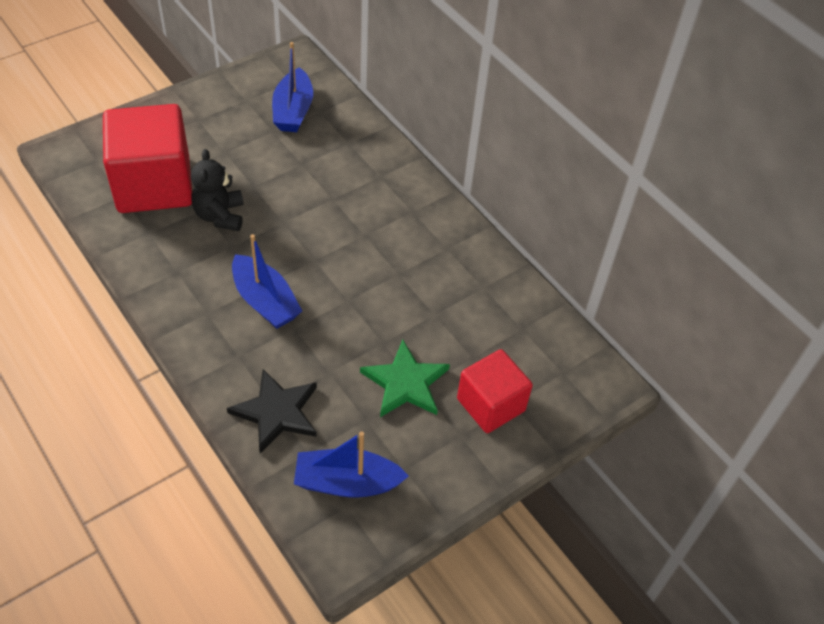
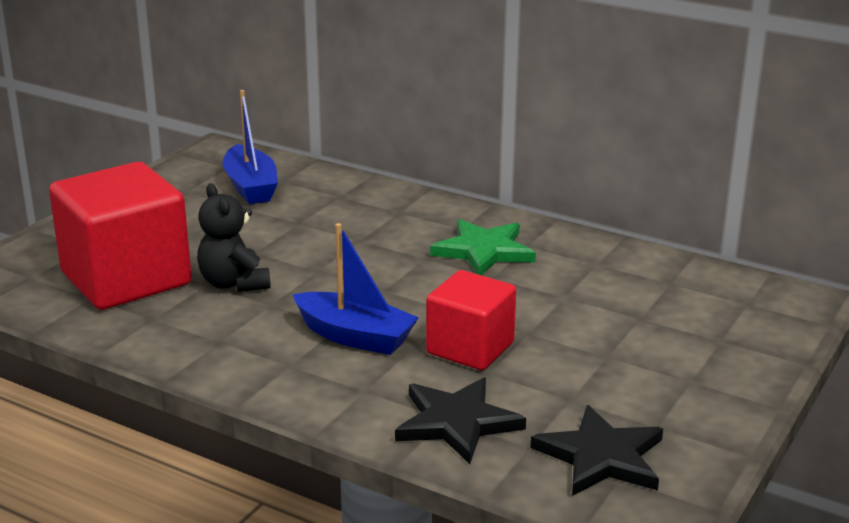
camera: 20 degrees left, 25 degrees down
blue boat [294,431,409,498] -> black star [531,405,663,496]
green star [360,340,450,417] -> green star moved to [430,219,536,275]
red cube [457,349,533,433] -> red cube moved to [426,270,516,370]

